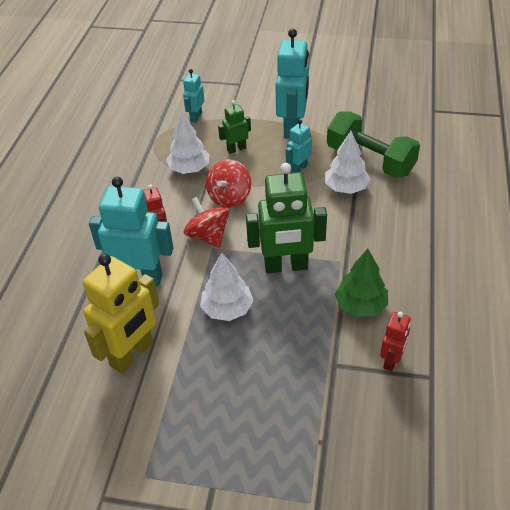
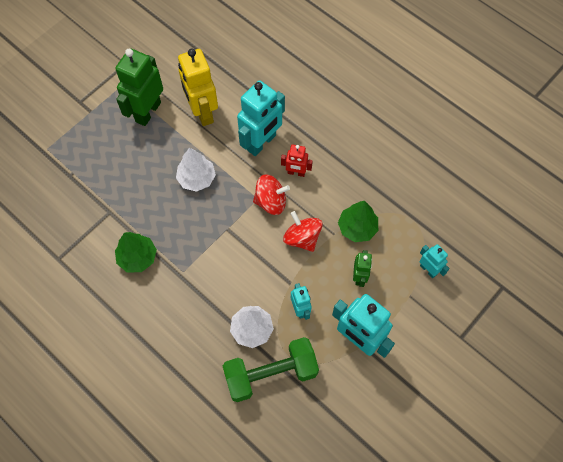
camera: 120 degrees right, 20 degrees up
white tree [166,113,209,174] -> green tree [338,201,378,242]
green robot [246,163,327,273] -> green robot moved to [115,48,163,126]
red robot [380,312,411,371] -> none

